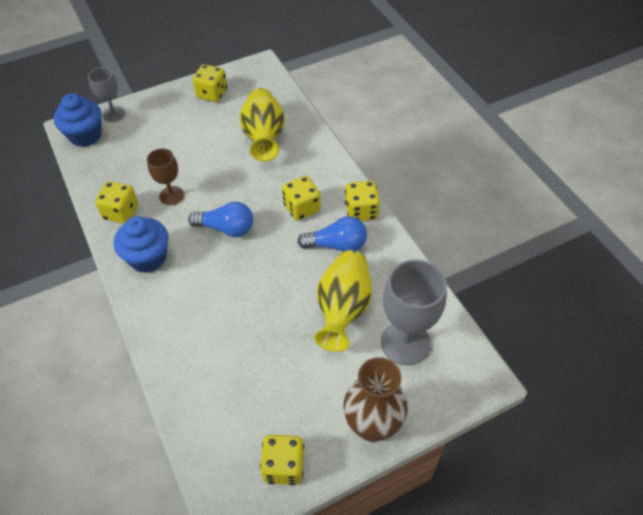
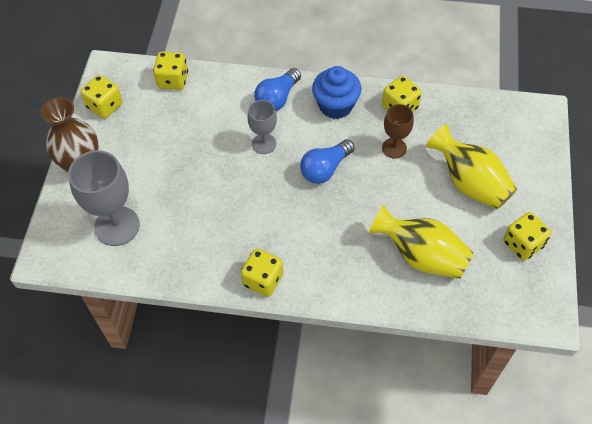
camera: 125 degrees right, 5 degrees up
blue cupcake [54,93,102,147] -> none
grey goblet [88,68,125,122] -> grey goblet moved to [247,100,277,154]
yellow dice [282,176,321,220] -> yellow dice moved to [153,52,188,90]
blue light bulb [297,216,367,252] -> blue light bulb moved to [254,68,301,111]
yellow vase [314,250,372,352] -> yellow vase moved to [426,124,517,210]

